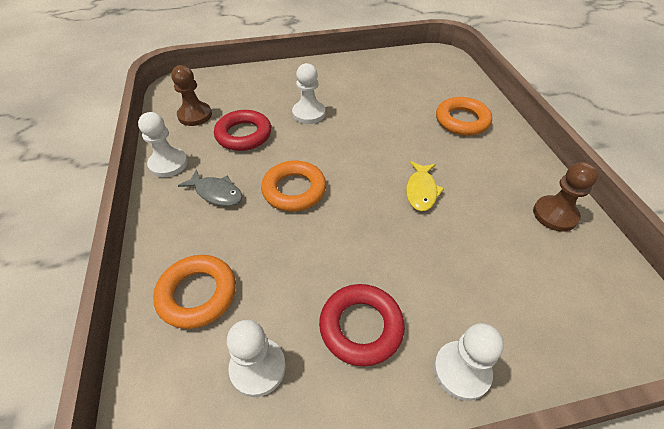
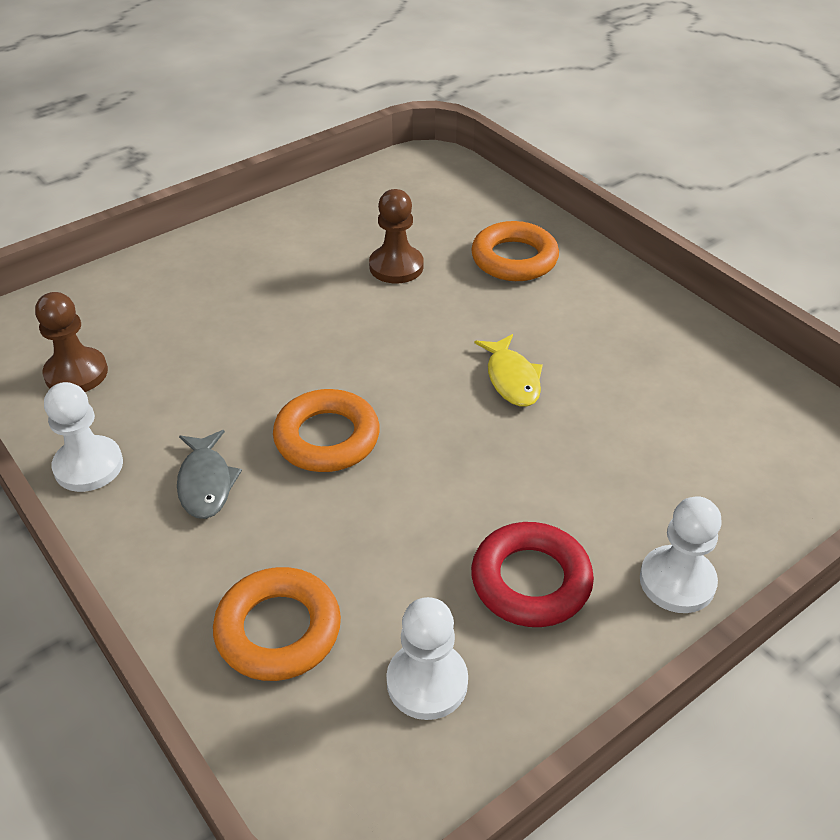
camera: 25 degrees left, 5 degrees down
grey fish [178,170,242,206] -> grey fish turned 75 degrees clockwise [177,430,242,519]
red ring [214,110,271,151] -> none
white pawn [292,63,325,124] -> none
brown pawn [533,162,598,232] -> brown pawn moved to [369,189,424,283]

